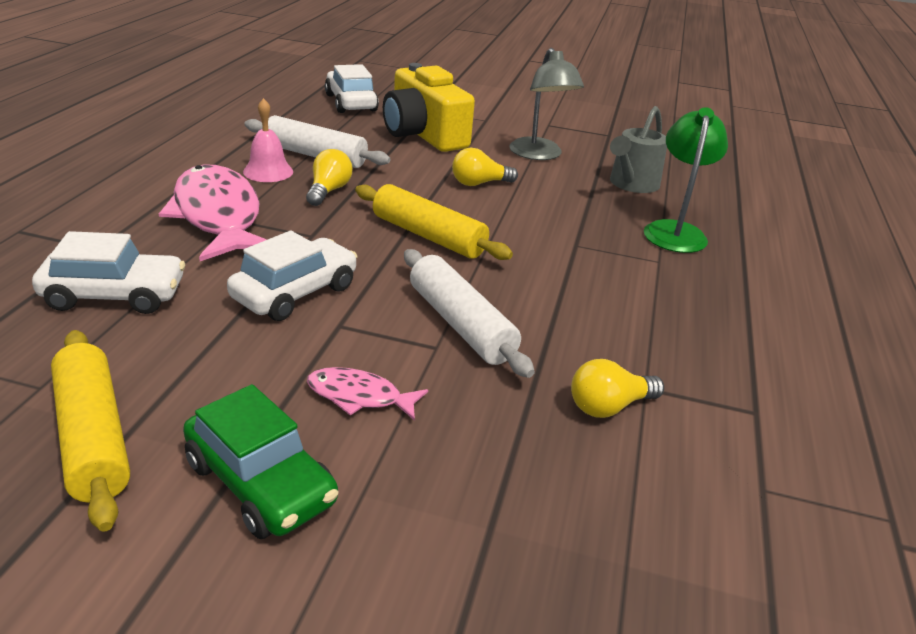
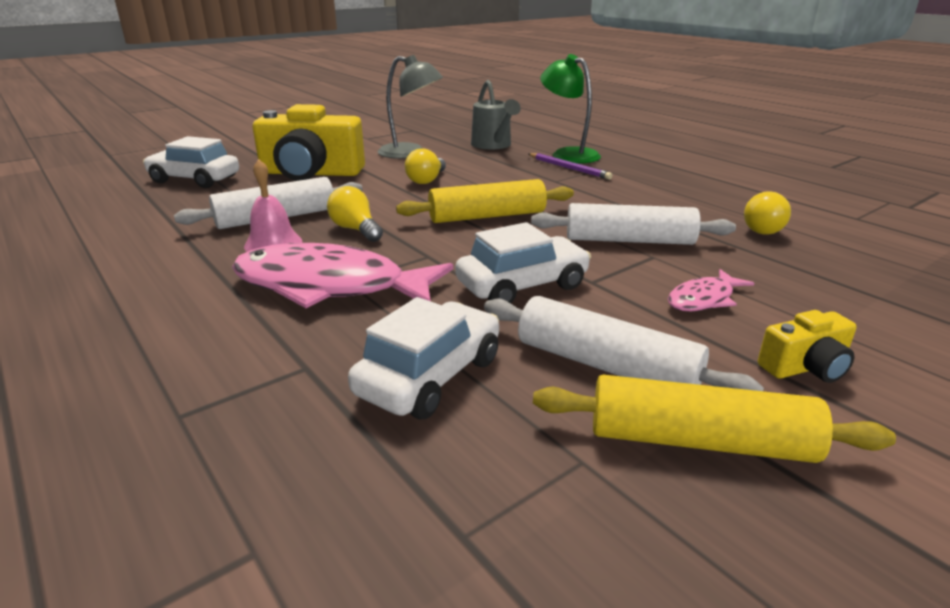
camera: 50 degrees left, 5 degrees down
green car [183,384,339,539] -> yellow camera [758,310,857,383]
white car [227,231,357,321] -> white car turned 75 degrees clockwise [455,222,591,303]
none -> white rolling pin [484,296,764,391]
none -> purple pencil [529,153,613,180]

